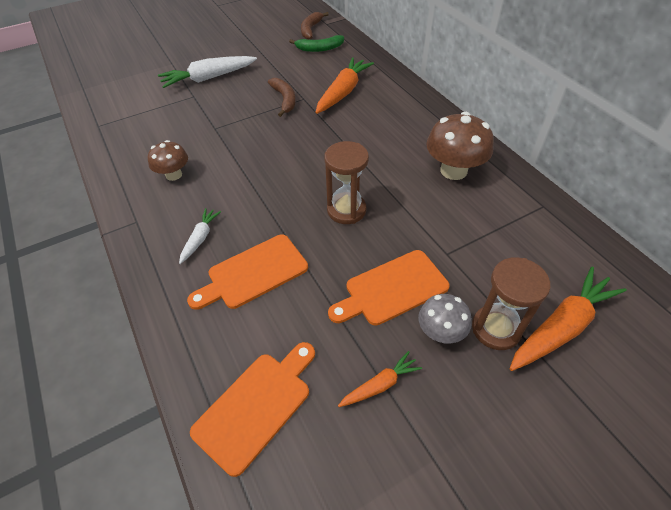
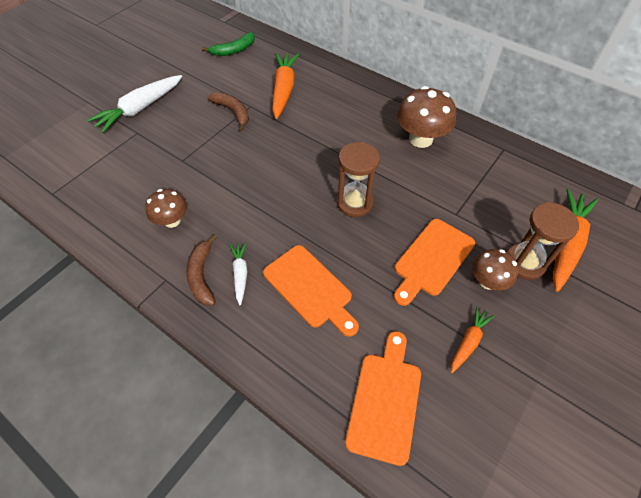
camera: 25 degrees left, 5 degrees up
orange cutting board [187,234,308,310] -> orange cutting board turned 75 degrees counterclockwise [263,245,359,337]
brown banana [301,12,329,40] -> brown banana moved to [186,234,218,305]
grey mushroom [418,294,472,344] -> brown mushroom [472,249,519,290]

